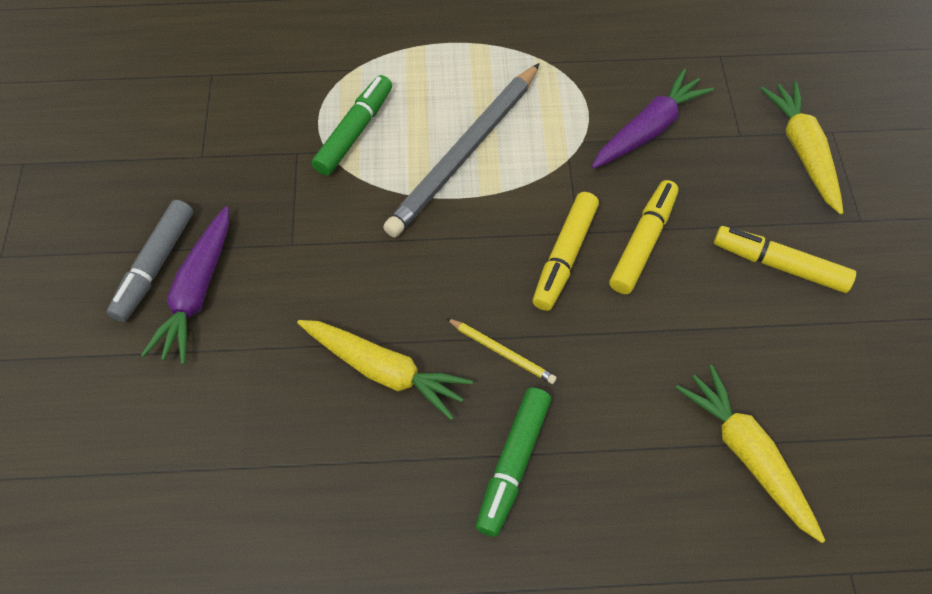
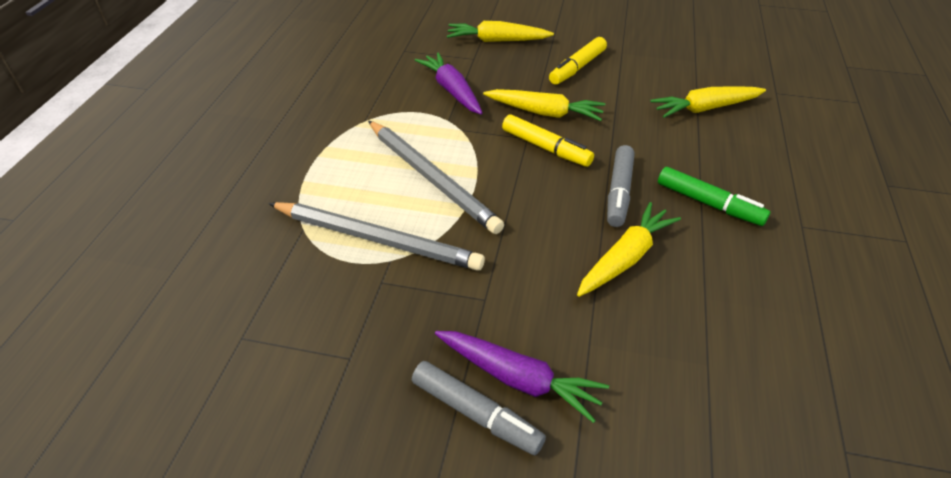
camera: 75 degrees left, 15 degrees down
green marker [312,75,392,176] -> grey pencil [268,202,485,271]
yellow pencil [446,318,557,384] -> grey marker [607,145,635,227]
yellow marker [609,180,679,294] -> yellow carrot [483,89,605,121]

